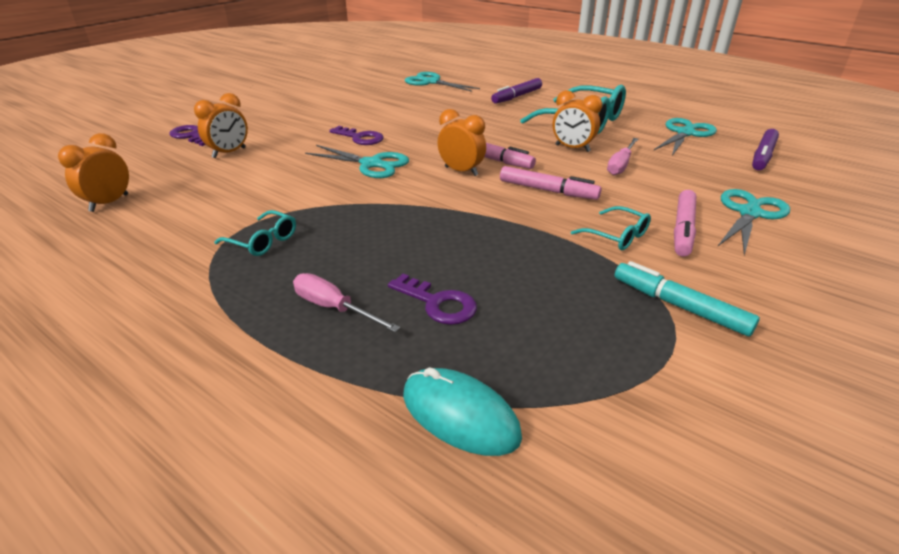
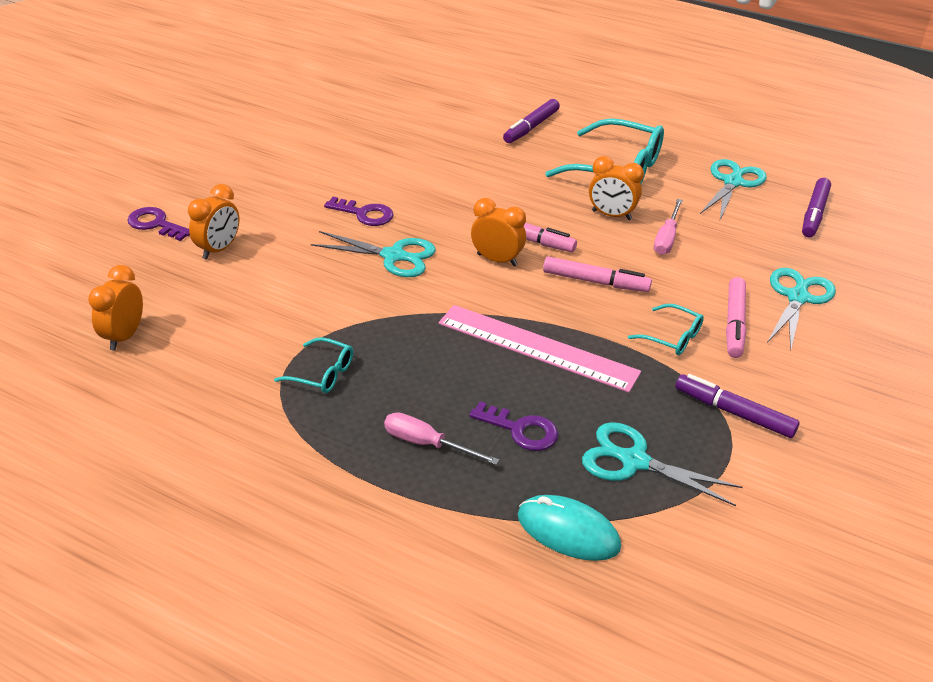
camera: 10 degrees left, 5 degrees up
turquoise scissors [405,72,480,92] -> turquoise scissors moved to [582,422,743,506]
turquoise marker [615,261,760,336] -> purple marker [675,374,799,438]
none -> pink ruler [439,305,641,393]

